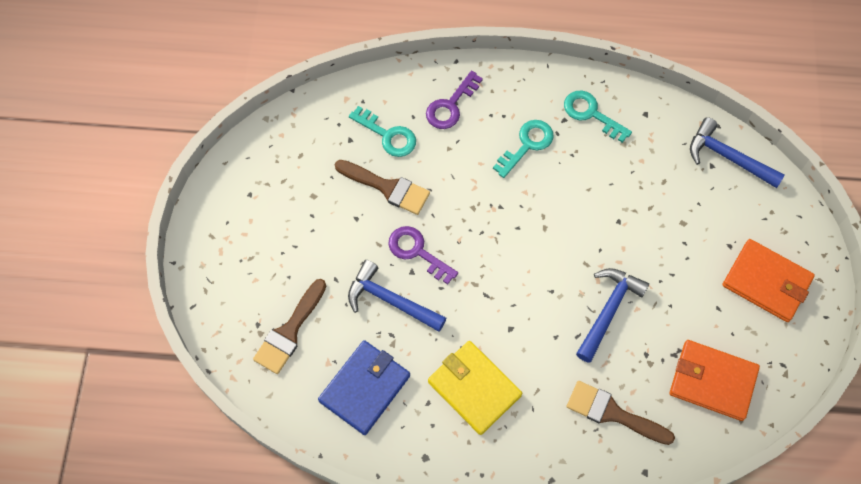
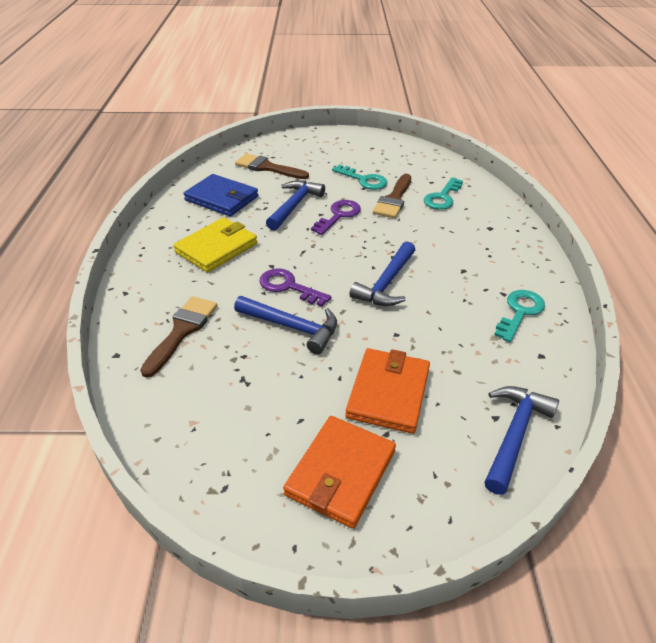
camera: 85 degrees right, 25 degrees down
purple key [426,71,483,129] -> purple key moved to [259,268,332,307]
turquoise key [493,120,554,178] -> turquoise key moved to [332,164,387,190]
orange wallet [669,340,760,421] -> orange wallet moved to [345,348,430,434]
none -> blue hammer [350,241,415,306]

